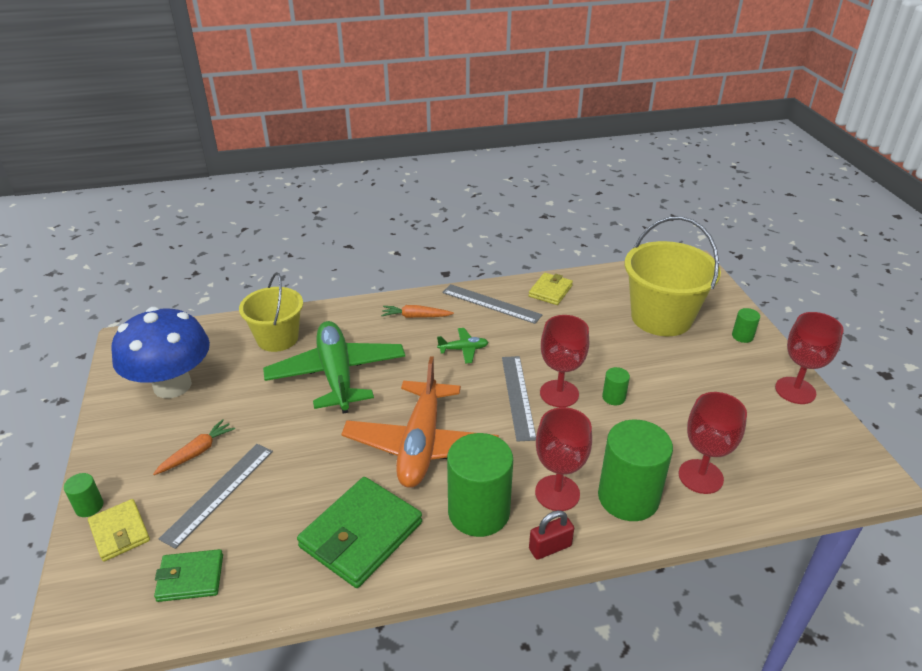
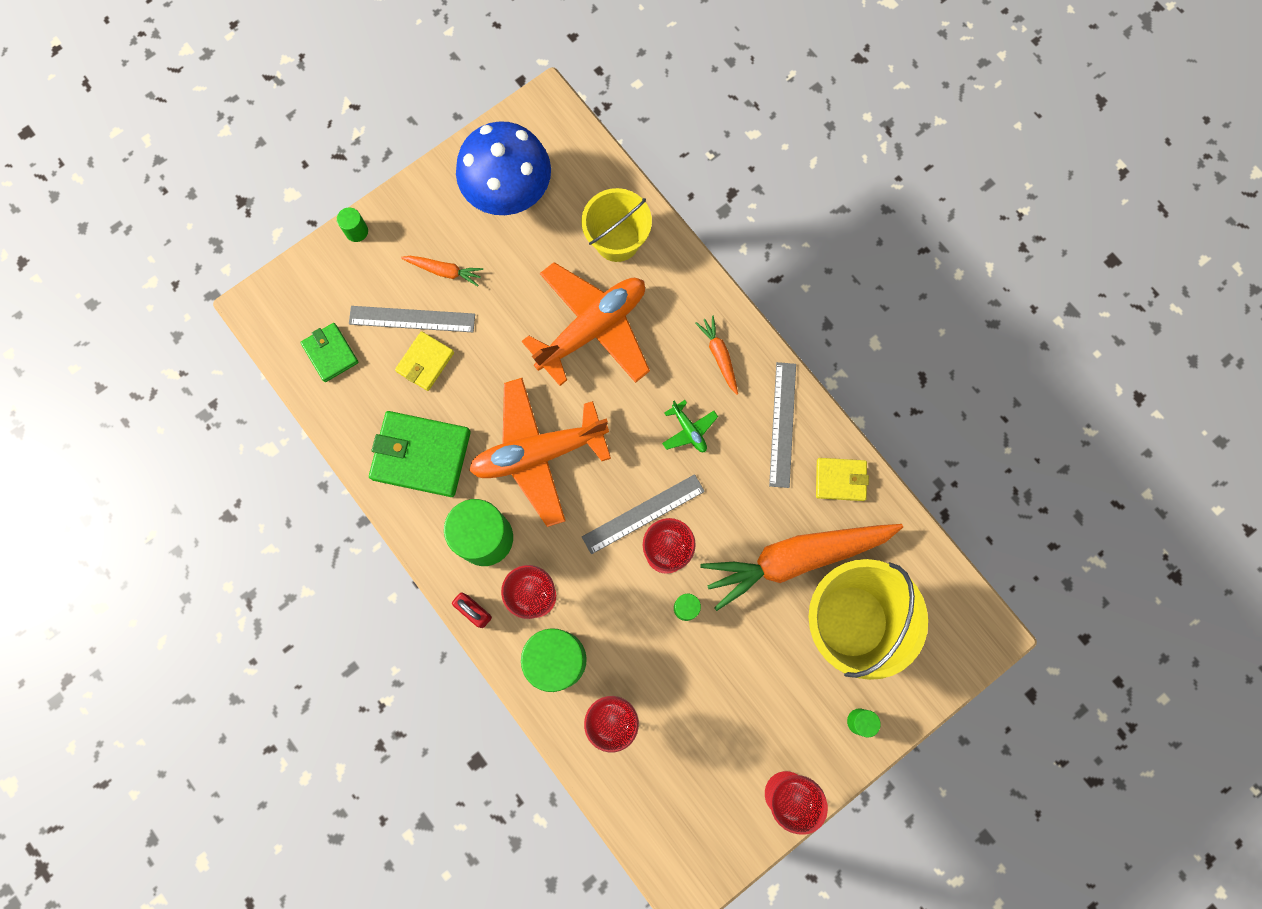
camera: 65 degrees right, 40 degrees up
yellow wallet [88,499,150,562] -> yellow wallet moved to [395,331,454,391]
green plane [263,321,405,414] -> orange plane [522,262,650,386]
none -> orange carrot [701,524,903,611]

